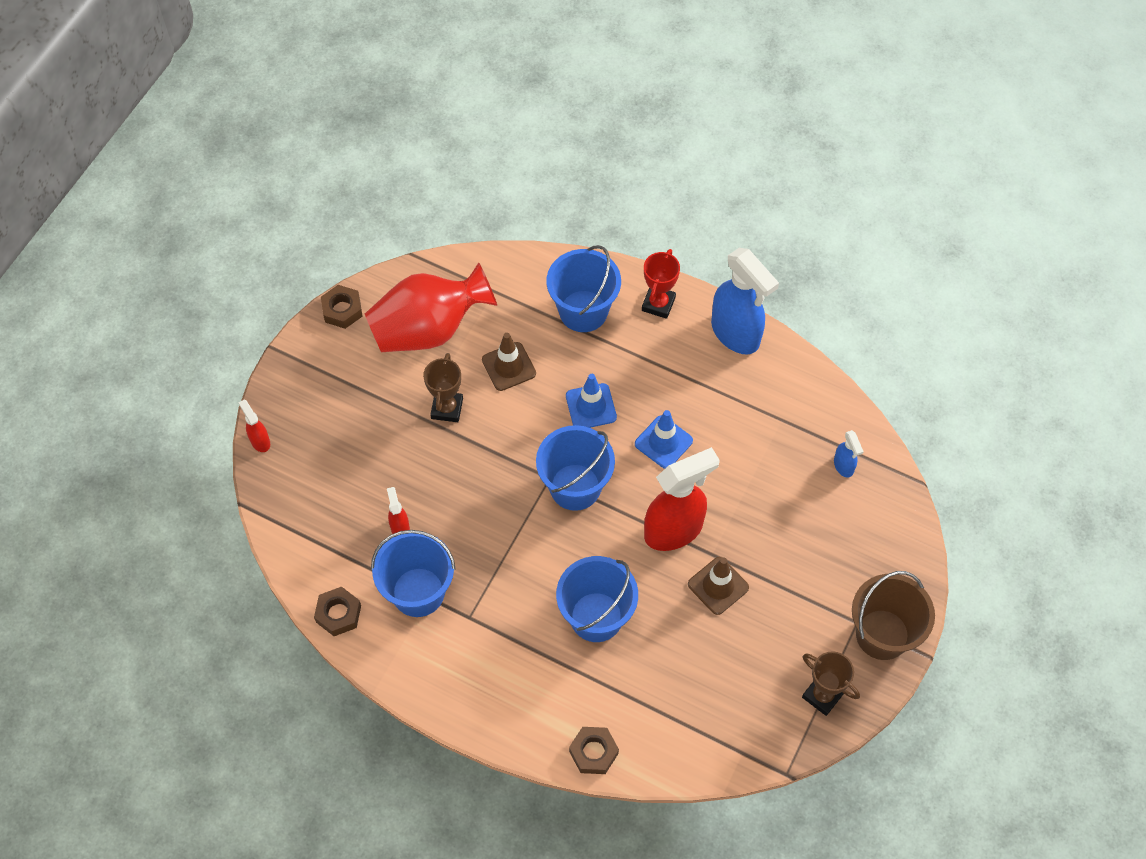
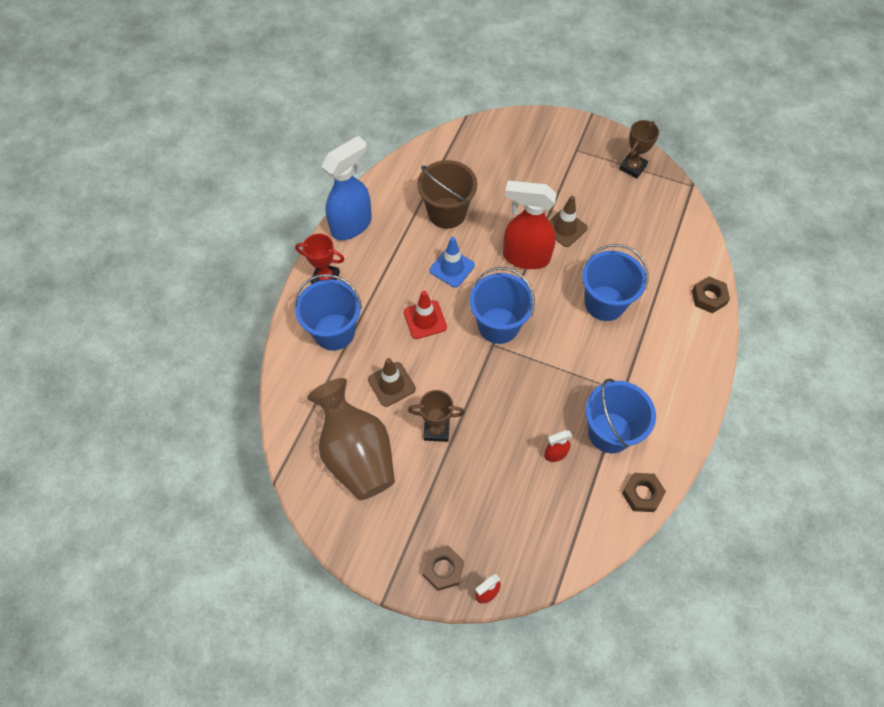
camera: 95 degrees left, 0 degrees up
brown nut [321,285,363,329] -> brown nut moved to [423,546,464,591]
red vase [365,262,497,352] -> brown vase [307,378,395,500]
blue traffic cone [566,374,617,428] -> red traffic cone [404,291,447,339]
red spray bottle [644,447,720,551] -> red spray bottle turned 45 degrees counterclockwise [503,181,557,269]
blue spray bottle [834,430,864,478] -> none
brown bucket [852,571,935,660] -> brown bucket moved to [417,160,477,229]

